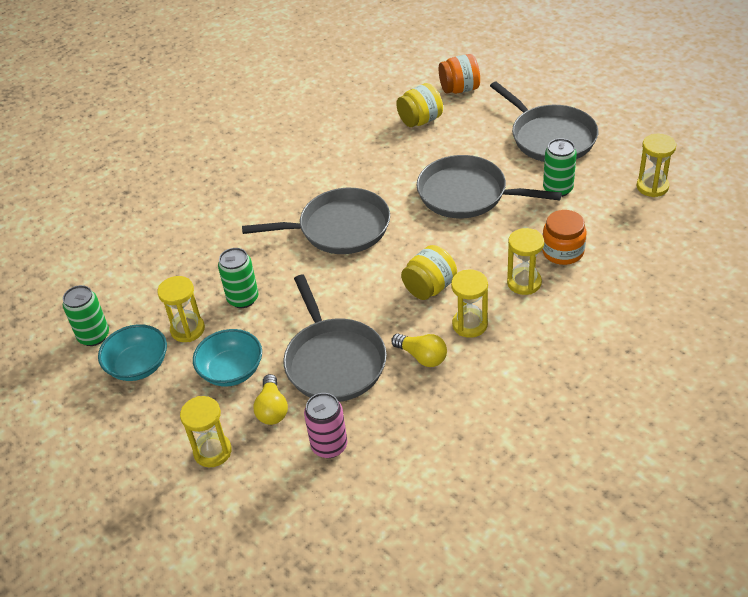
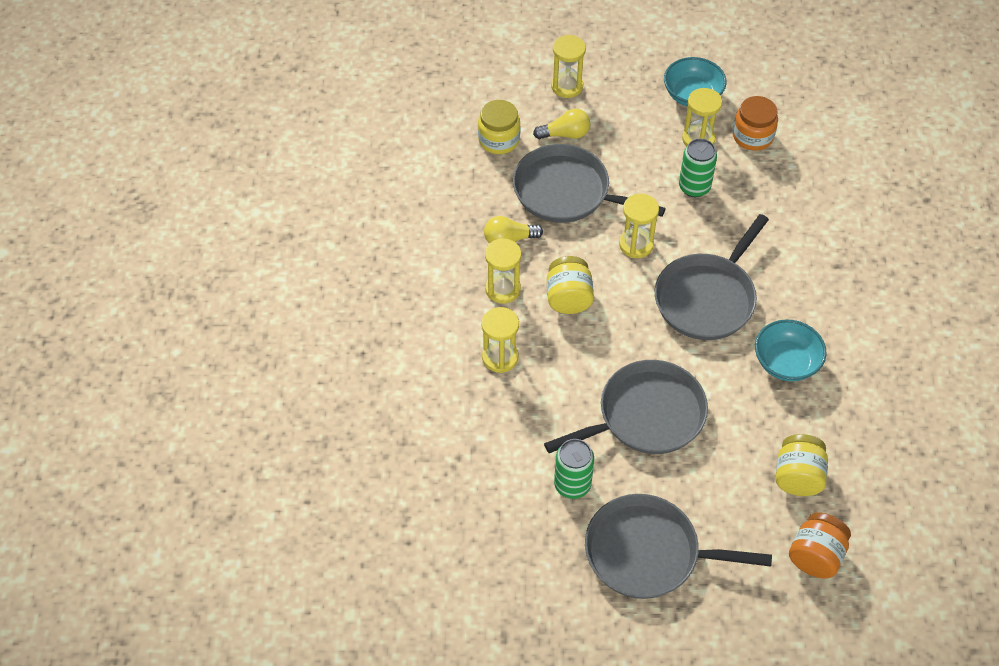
camera: 130 degrees right, 10 degrees up
green can [63,285,109,346] -> none
turquoise bowl [193,329,262,387] -> turquoise bowl moved to [755,319,827,382]
yellow light bulb [253,374,288,425] -> yellow light bulb turned 135 degrees clockwise [533,109,590,139]
pink can [304,393,348,458] -> yellow jar [478,100,520,154]
orange jar [542,210,586,265] -> orange jar moved to [733,96,778,151]
yellow hourglass [637,134,676,197] -> yellow hourglass moved to [619,194,659,258]

